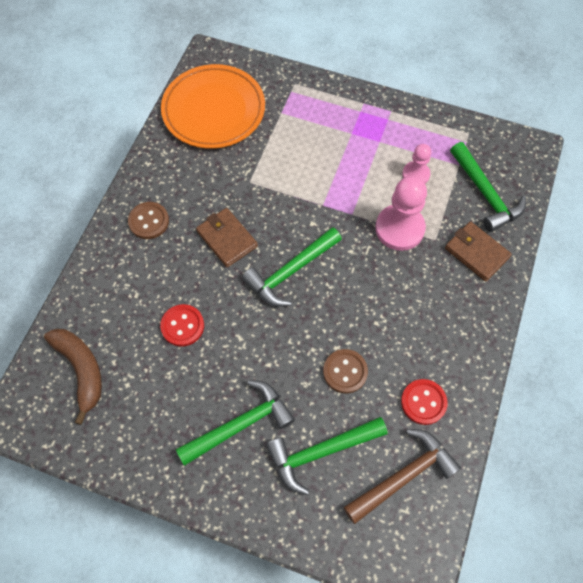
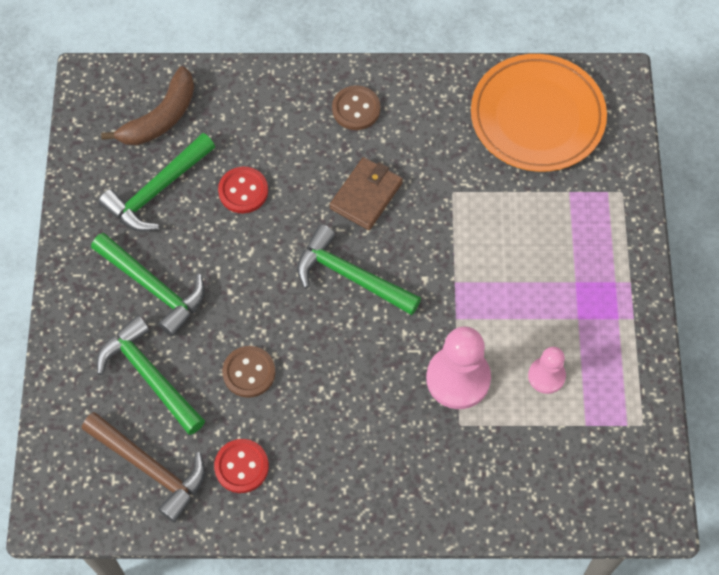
camera: 70 degrees right, 0 degrees up
brown wallet [445,221,512,282] -> none
green hammer [450,142,526,232] -> green hammer moved to [99,133,215,232]

